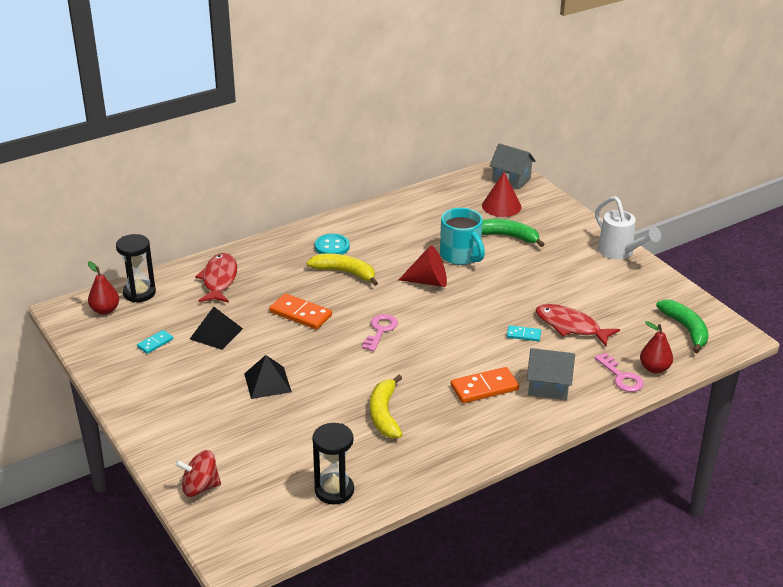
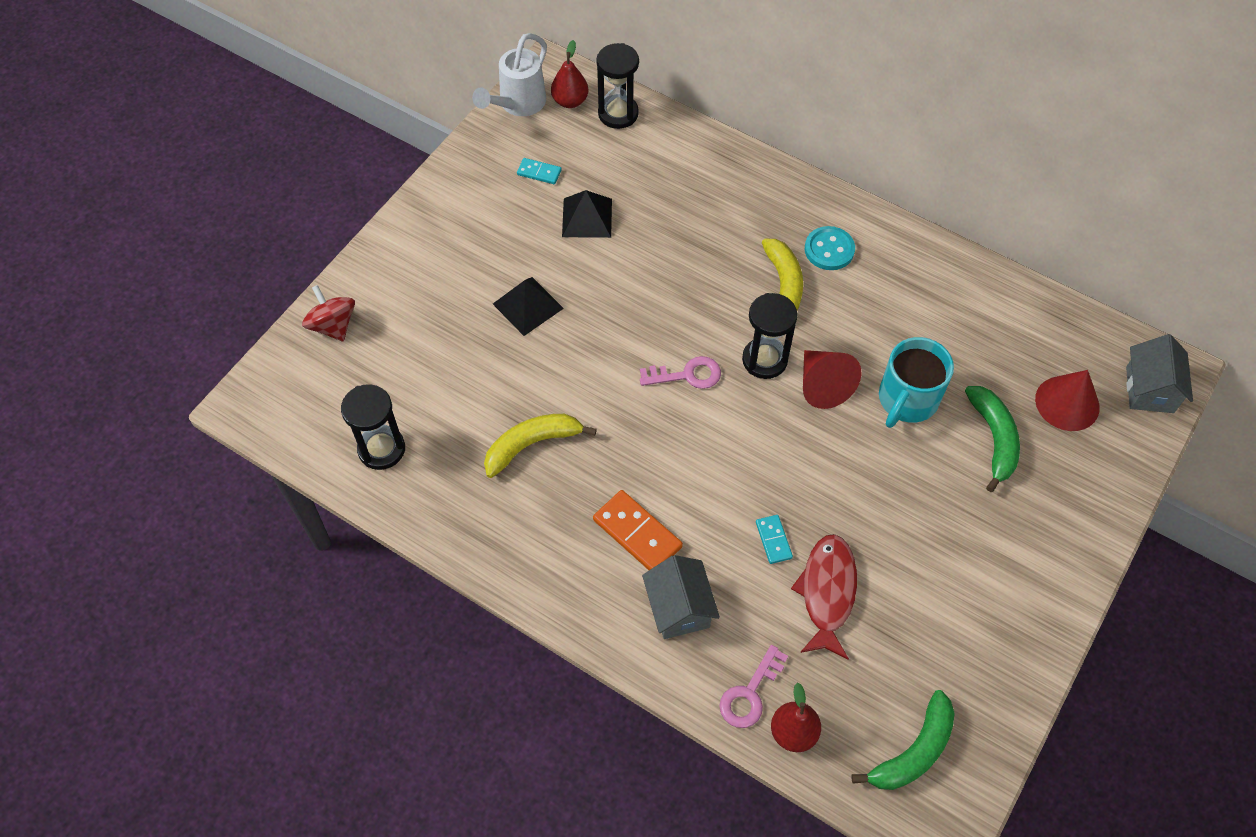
camera: 65 degrees right, 25 degrees up
red fish [195,253,237,303] -> none
orange domino [269,293,332,330] -> none
white watering can [595,196,661,259] -> white watering can moved to [472,33,547,116]
none -> black hourglass [742,293,797,379]

